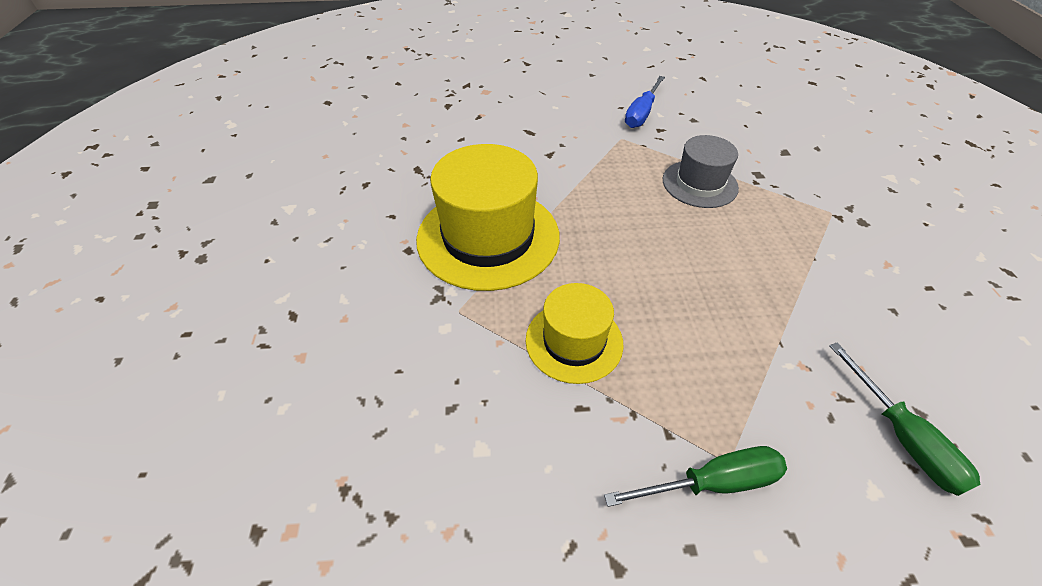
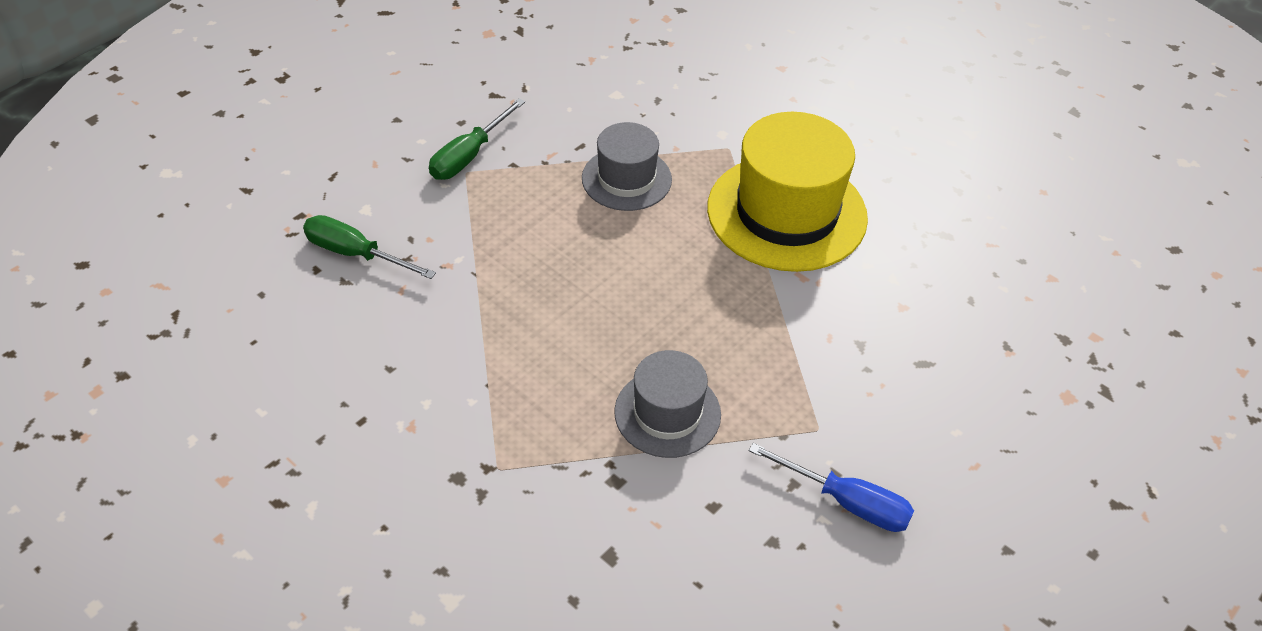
camera: 135 degrees right, 0 degrees up
yellow hat [526,283,623,384] -> grey hat [582,122,672,211]
blue screwdriver [625,76,665,128] -> blue screwdriver turned 135 degrees clockwise [749,443,914,532]

